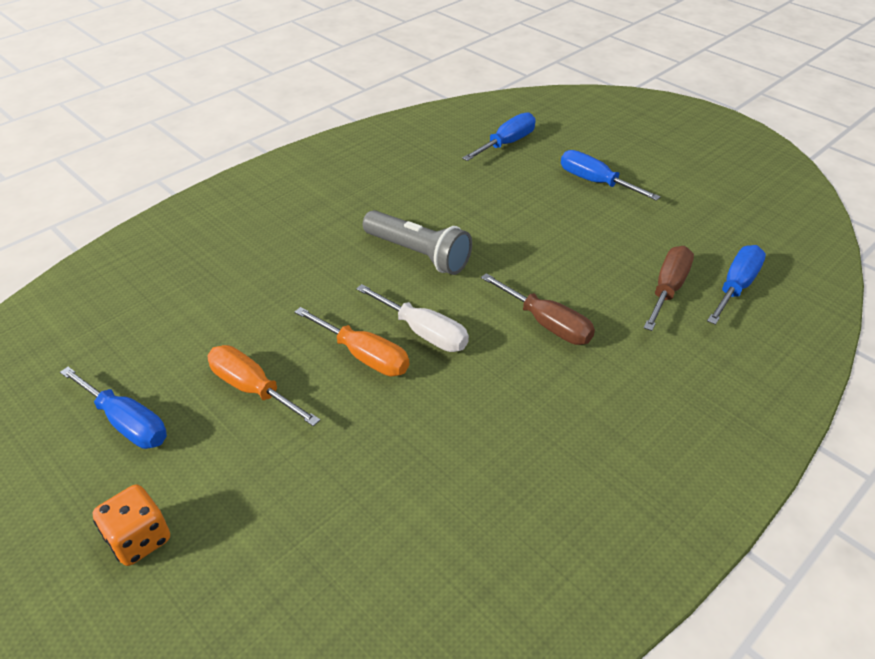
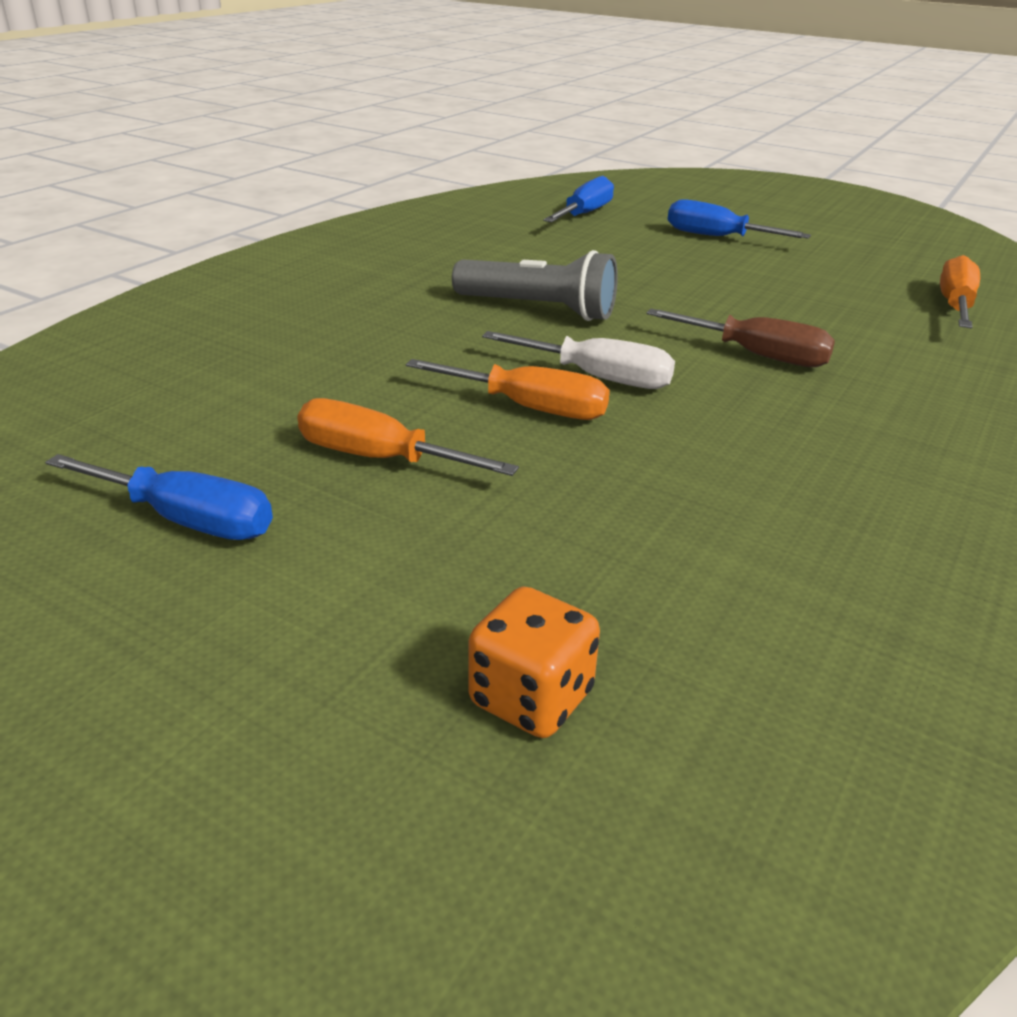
camera: 15 degrees left, 10 degrees down
orange dice [93,484,170,566] -> orange dice moved to [468,587,600,738]
brown screwdriver [644,246,694,331] -> none
blue screwdriver [707,245,766,325] -> orange screwdriver [940,255,980,328]

